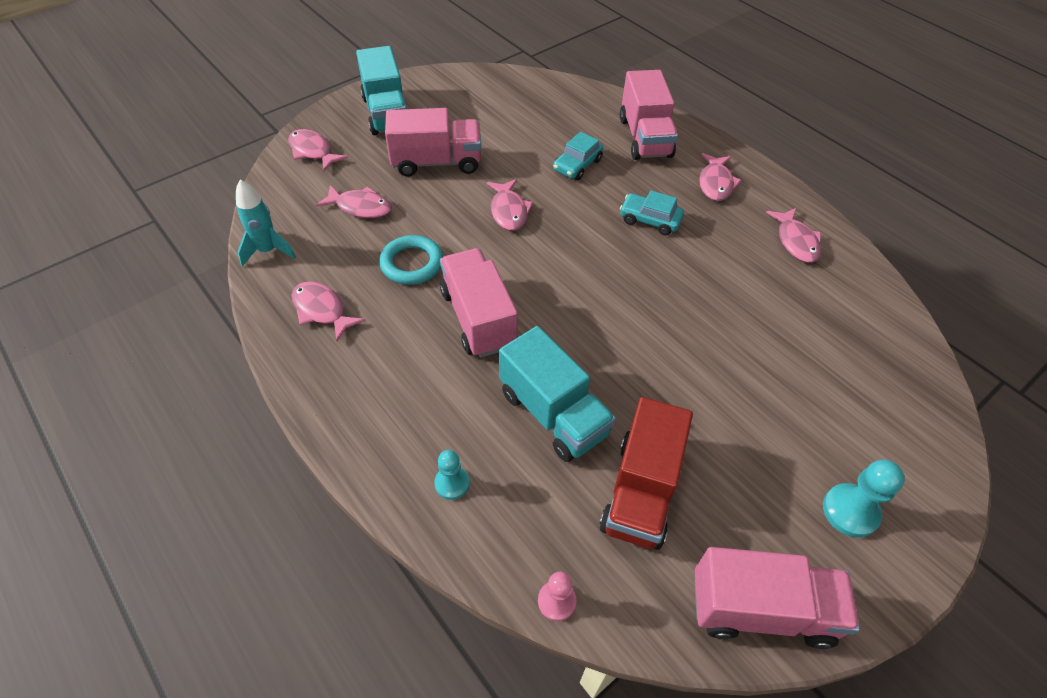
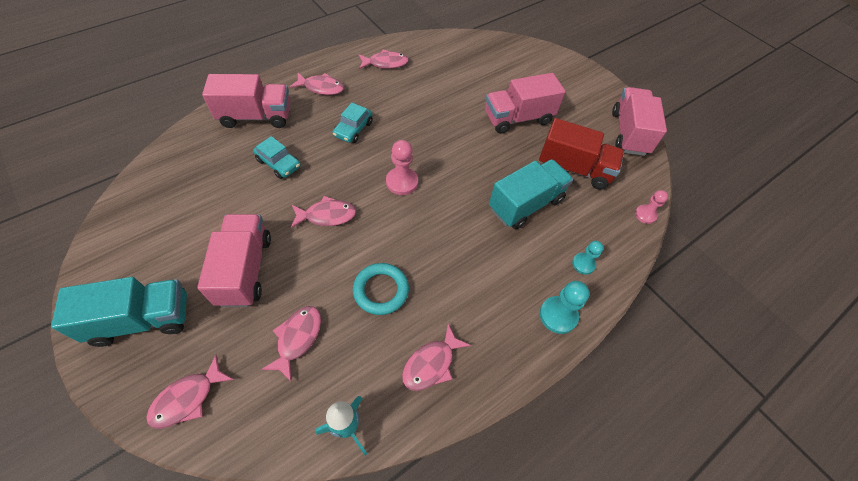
camera: 90 degrees left, 5 degrees up
pink truck [440,248,518,358] -> pink truck moved to [485,73,566,134]
turquoise pawn [823,460,905,538] -> turquoise pawn moved to [540,281,590,334]
none -> pink pawn [386,140,418,195]

